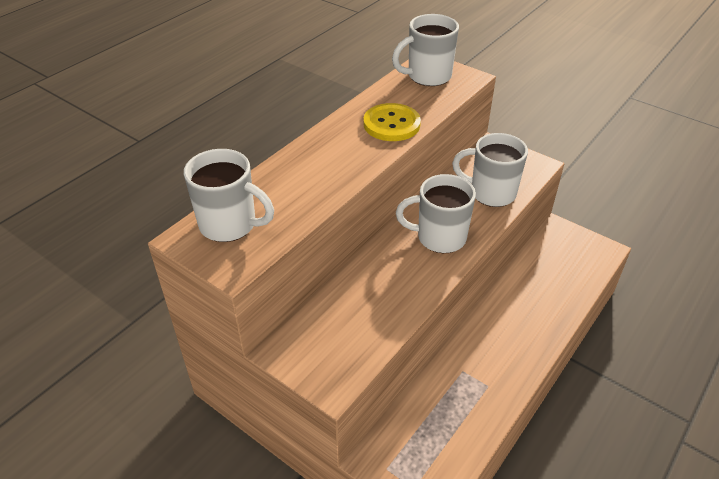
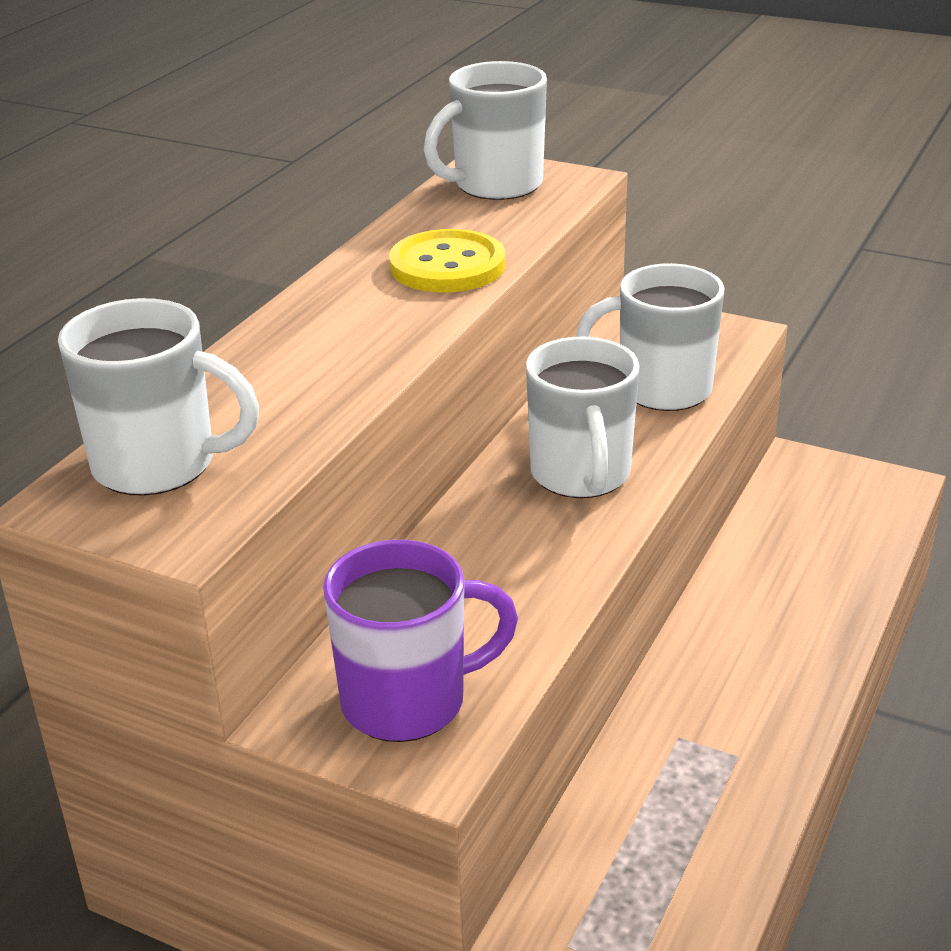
camera: 10 degrees left, 10 degrees down
white mug [396,174,476,253] -> white mug turned 90 degrees counterclockwise [526,336,640,498]
none -> purple mug [323,540,518,742]

